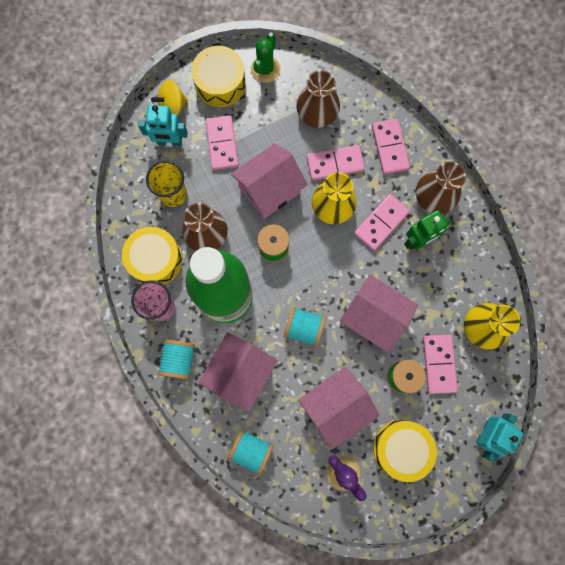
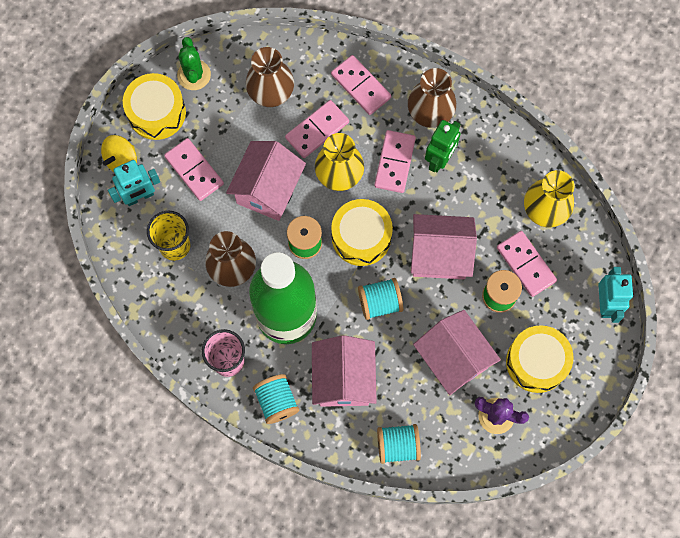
camera: 30 degrees left, 5 degrees down
yellow drum [122,227,183,285] -> yellow drum moved to [331,199,393,266]
pink house [298,367,380,450] -> pink house turned 60 degrees counterclockwise [413,310,501,395]

